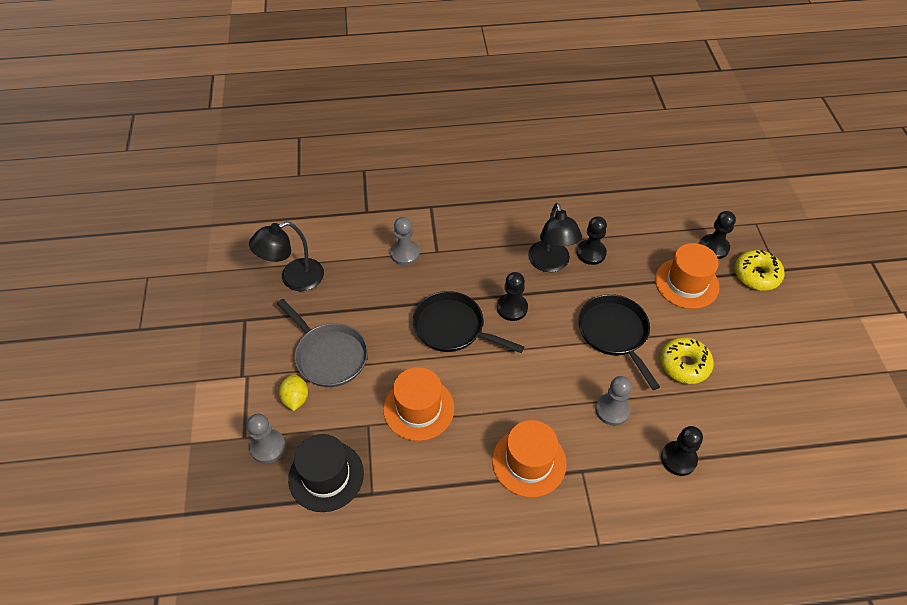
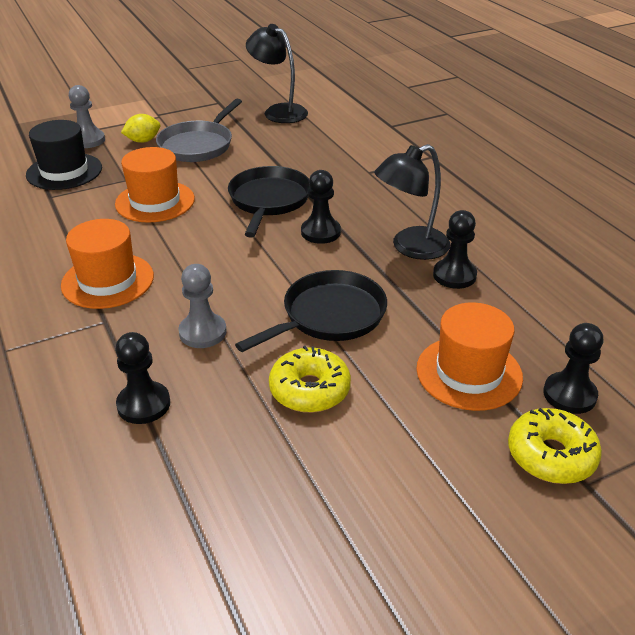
camera: 70 degrees right, 15 degrees down
grey pawn [390,217,420,265] -> none

